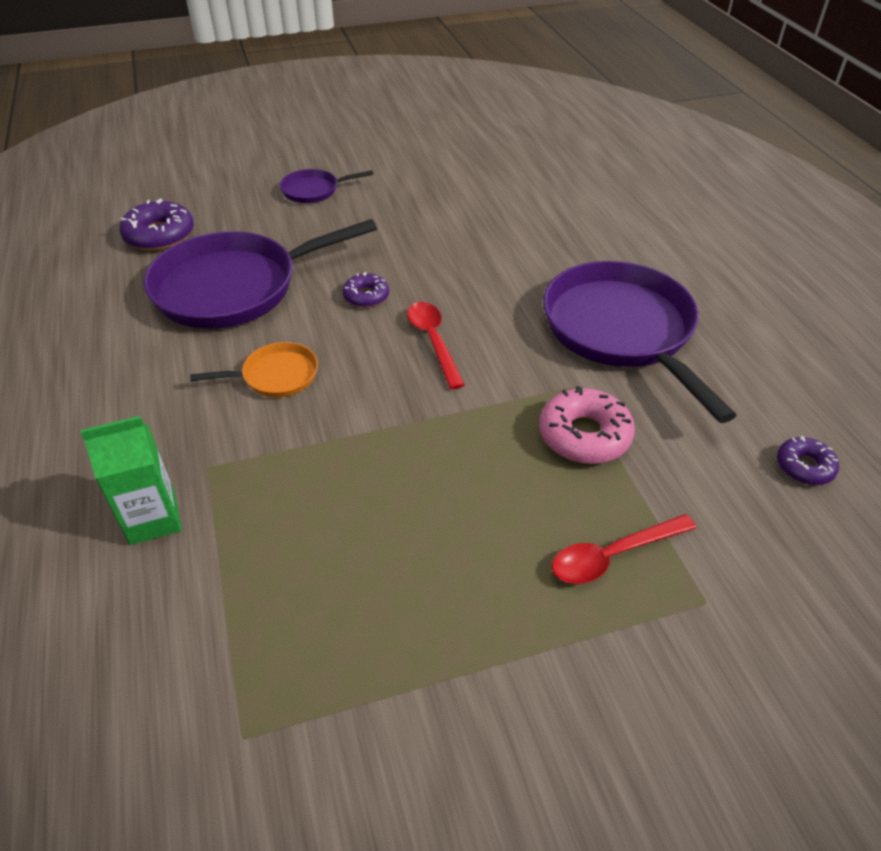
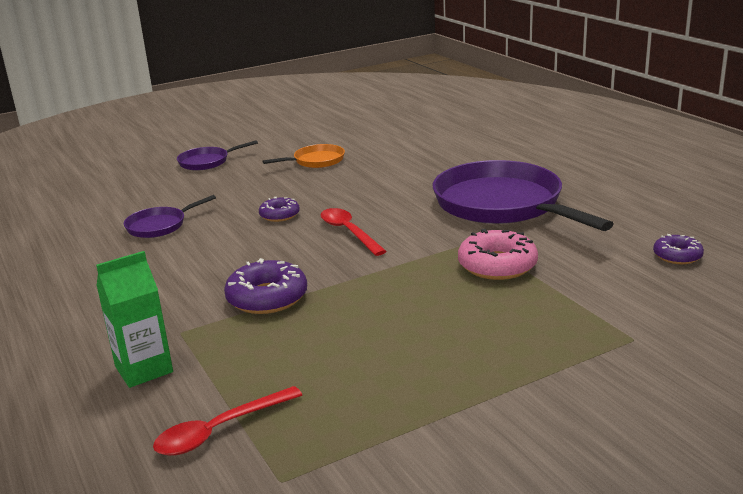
camera: 10 degrees left, 20 degrees down
purple donut [119,199,194,251] -> purple donut moved to [224,258,307,314]
purple pan [144,219,377,329] -> purple pan [124,195,216,238], size x0.46
orange pan [190,342,318,397] -> orange pan moved to [262,144,345,168]
red spoon [552,514,696,584] -> red spoon moved to [153,386,302,456]

